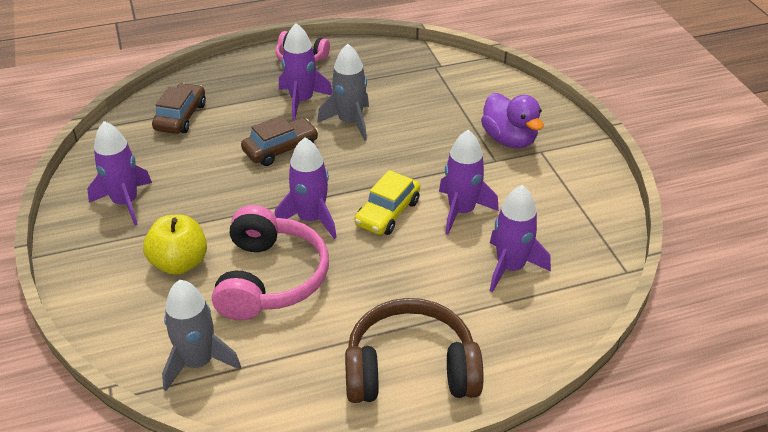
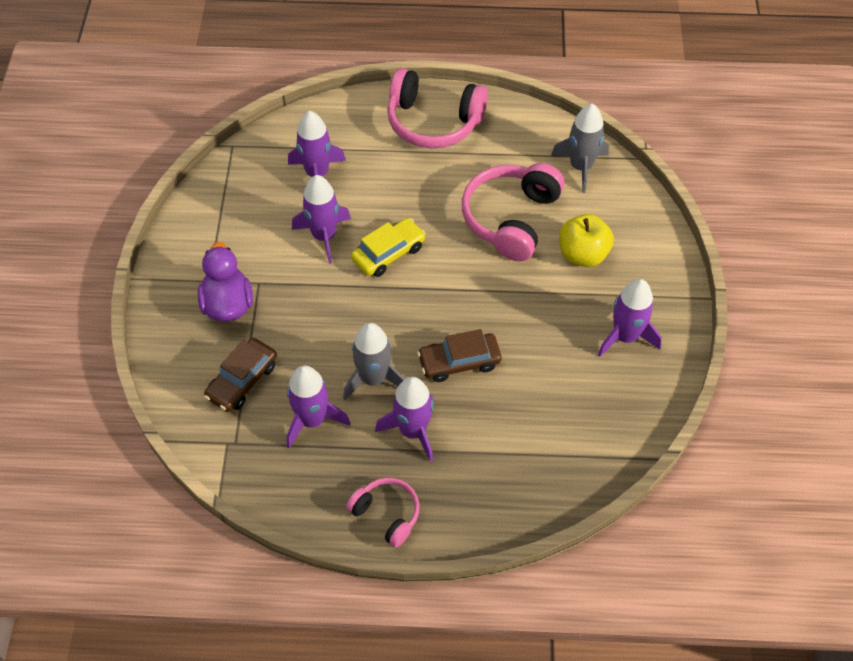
camera: 160 degrees left, 15 degrees up
brown car [152,83,206,134] -> brown car moved to [204,338,277,412]
purple rocket [275,138,337,239] -> purple rocket moved to [286,365,350,448]
brown headphones [345,298,484,403] -> pink headphones [387,68,488,148]

